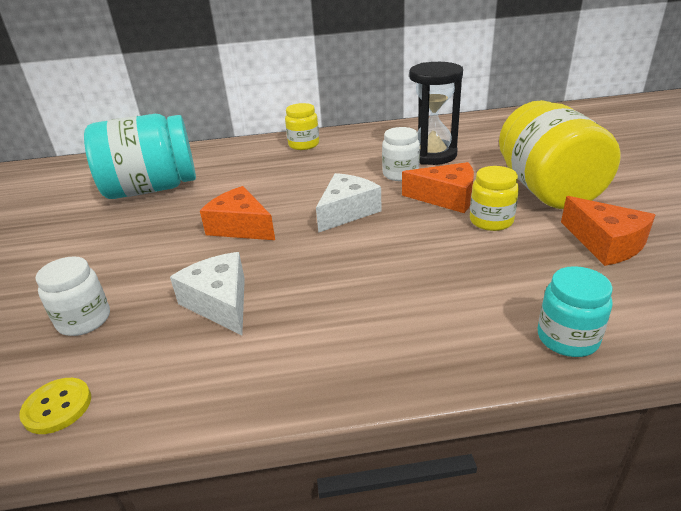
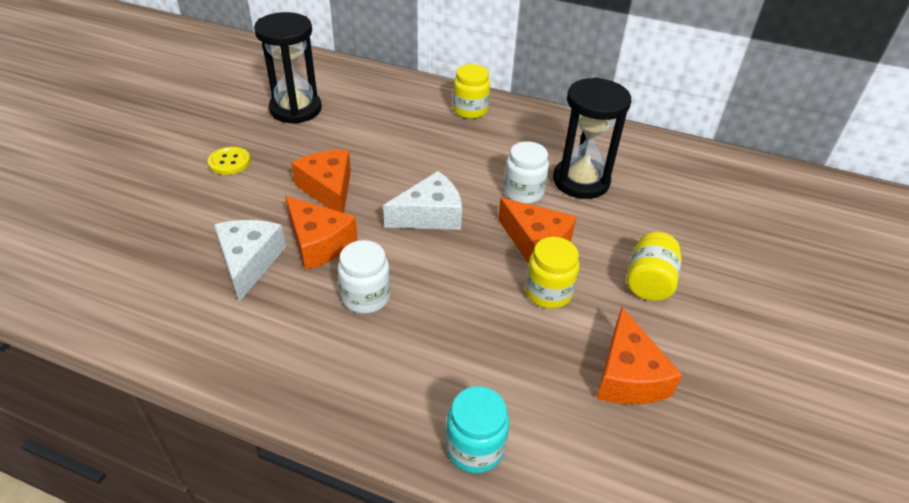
camera: 25 degrees right, 10 degrees up
yellow button [19,378,91,434] -> yellow button moved to [208,146,250,175]
white jar [35,256,110,336] -> white jar moved to [338,240,390,314]
turquoise jar [84,114,196,199] -> black hourglass [254,12,322,124]
yellow jar [499,100,621,209] -> yellow jar [627,232,682,301], size x0.49
none -> orange cheese [285,196,358,270]

